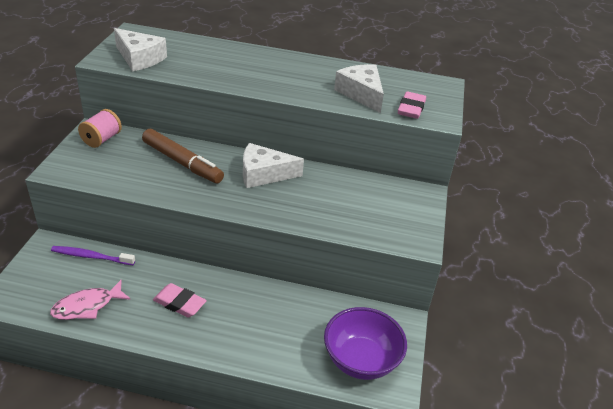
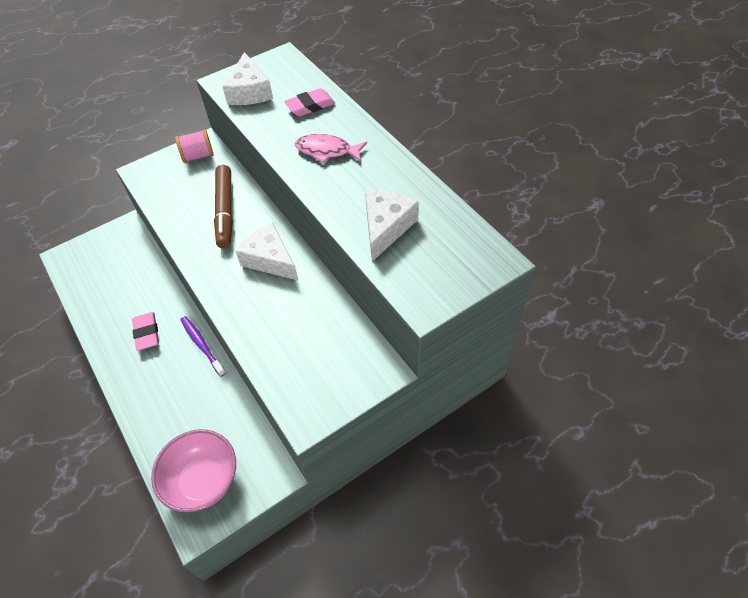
camera: 50 degrees right, 15 degrees up
pink fish [50,280,131,320] -> pink fish moved to [295,134,367,163]
purple toothbrush [51,246,135,265] -> purple toothbrush moved to [180,316,226,377]
purple bowl [324,307,407,380] -> pink bowl [151,429,236,512]
pink eraser [398,92,426,119] -> pink eraser moved to [284,88,335,116]

